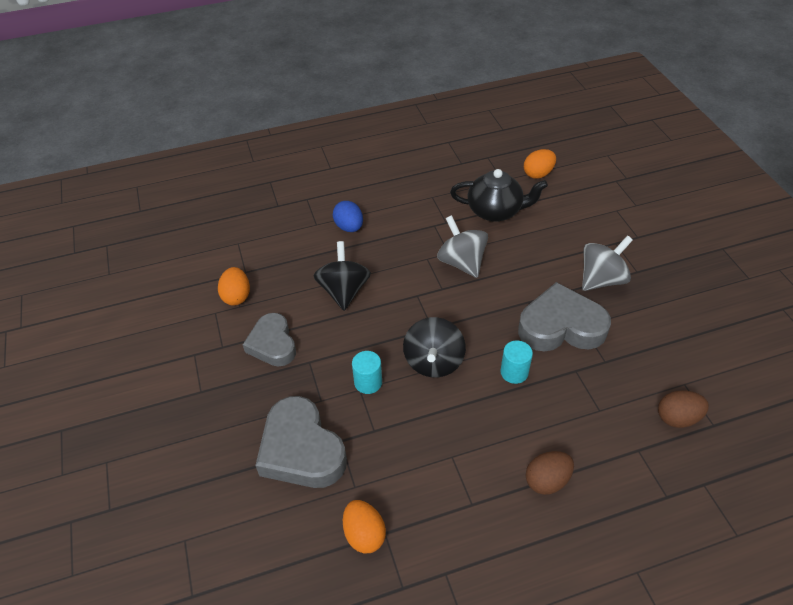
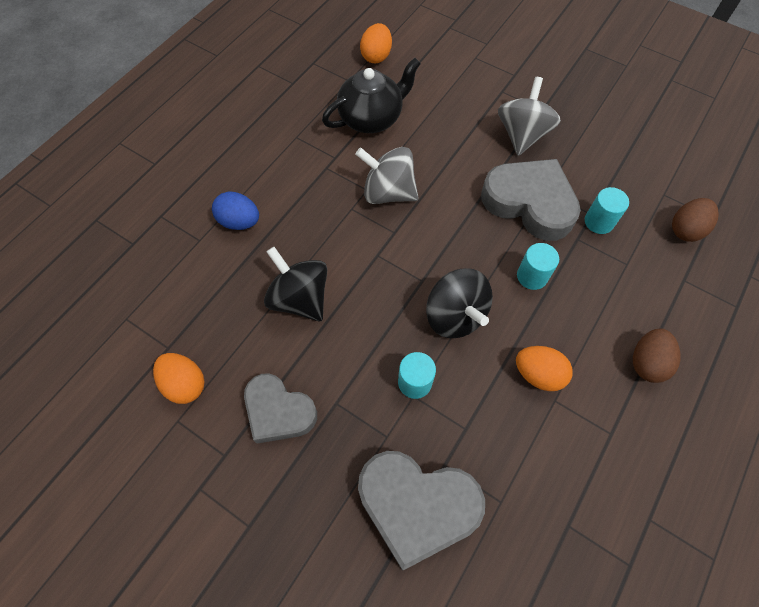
camera: 40 degrees left, 15 degrees up
orange egg [343,500,386,554] -> orange egg moved to [516,346,573,391]
grey heart [518,282,611,351] -> grey heart turned 75 degrees clockwise [481,159,581,241]
none -> turquoise cylinder [585,187,629,234]

